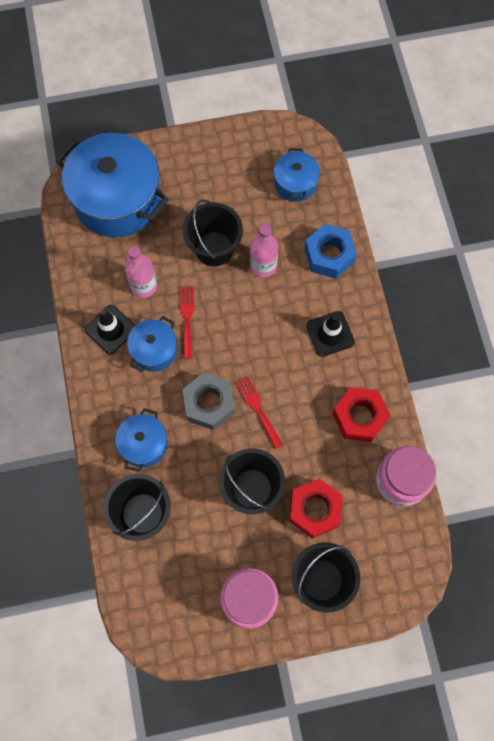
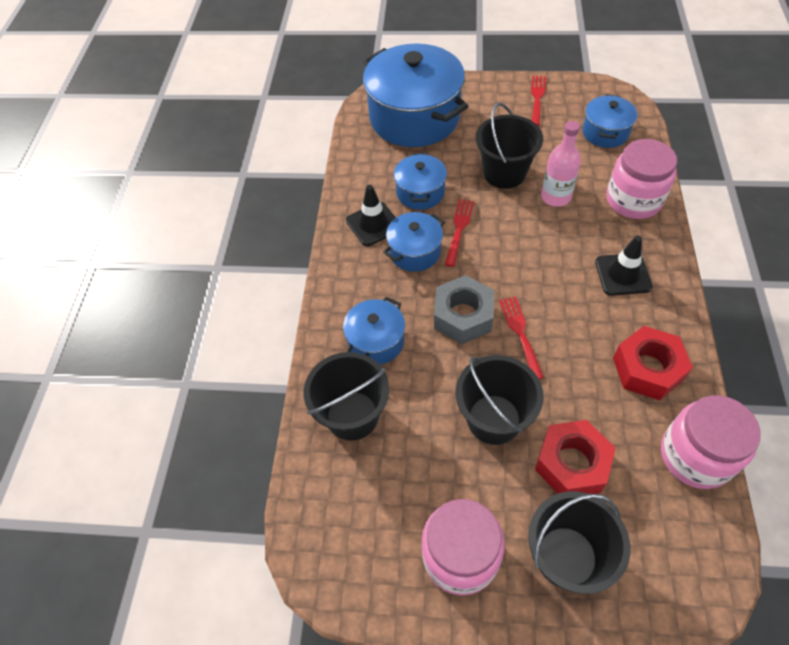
camera: 20 degrees right, 15 degrees down
pink bottle [125,246,157,298] -> blue pot [394,153,447,210]
blue nut [305,224,357,279] -> pink jar [606,139,677,219]
none -> red fork [531,75,546,126]

